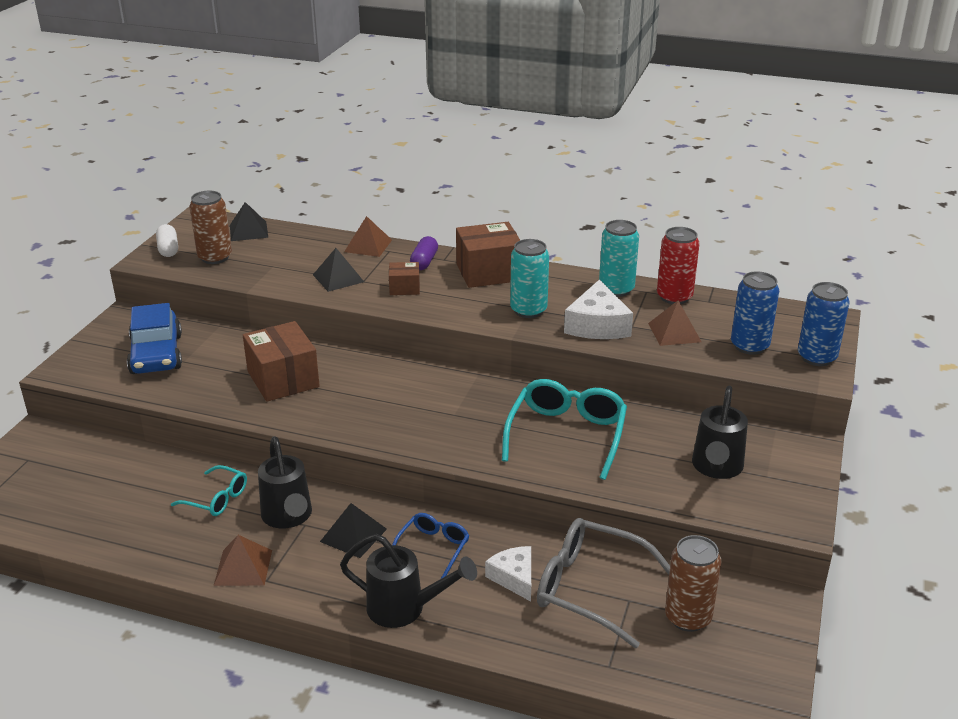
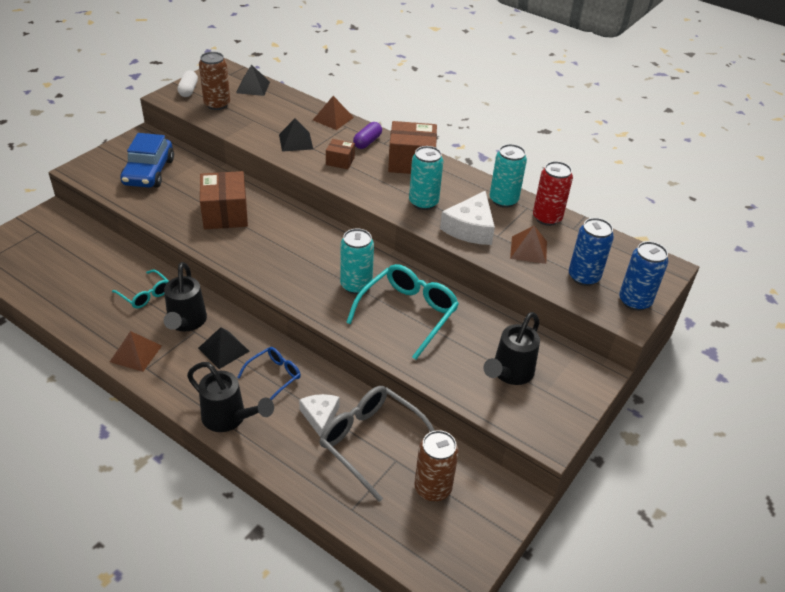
camera: 15 degrees right, 10 degrees up
none -> turquoise can [340,229,374,294]

